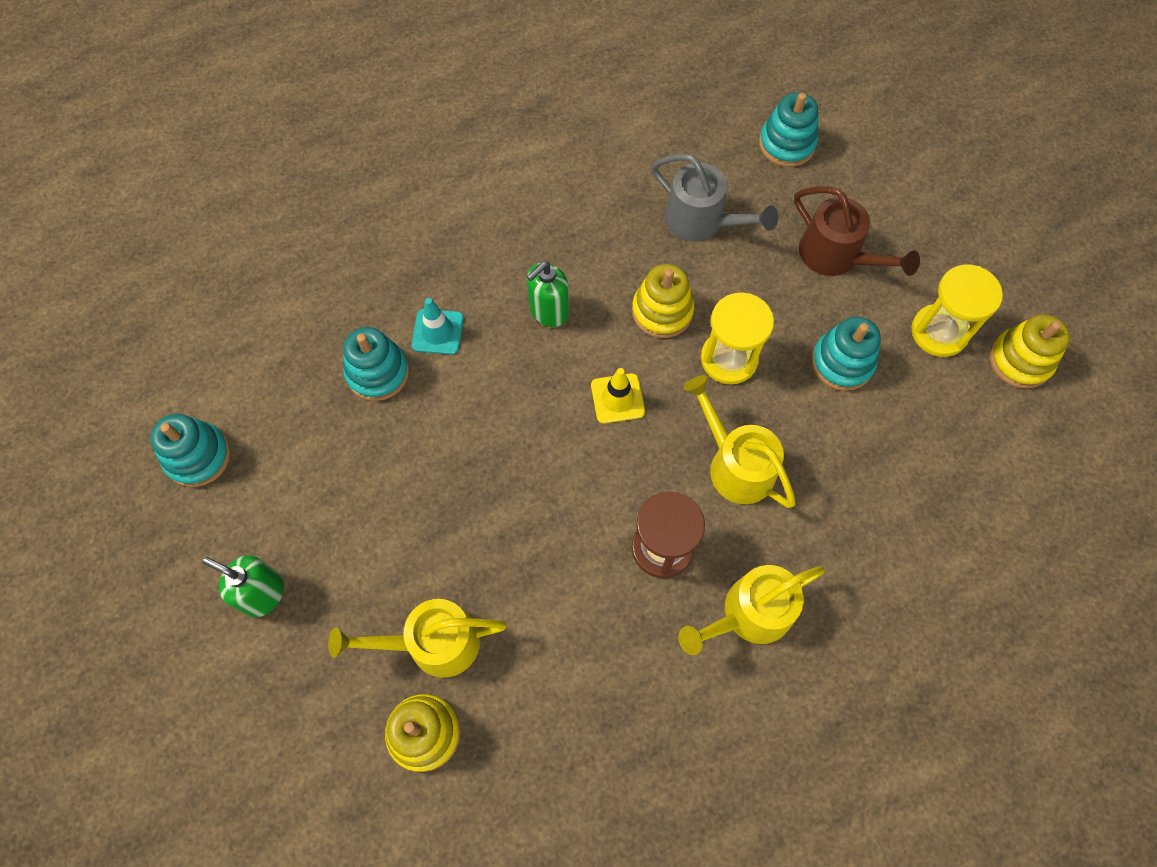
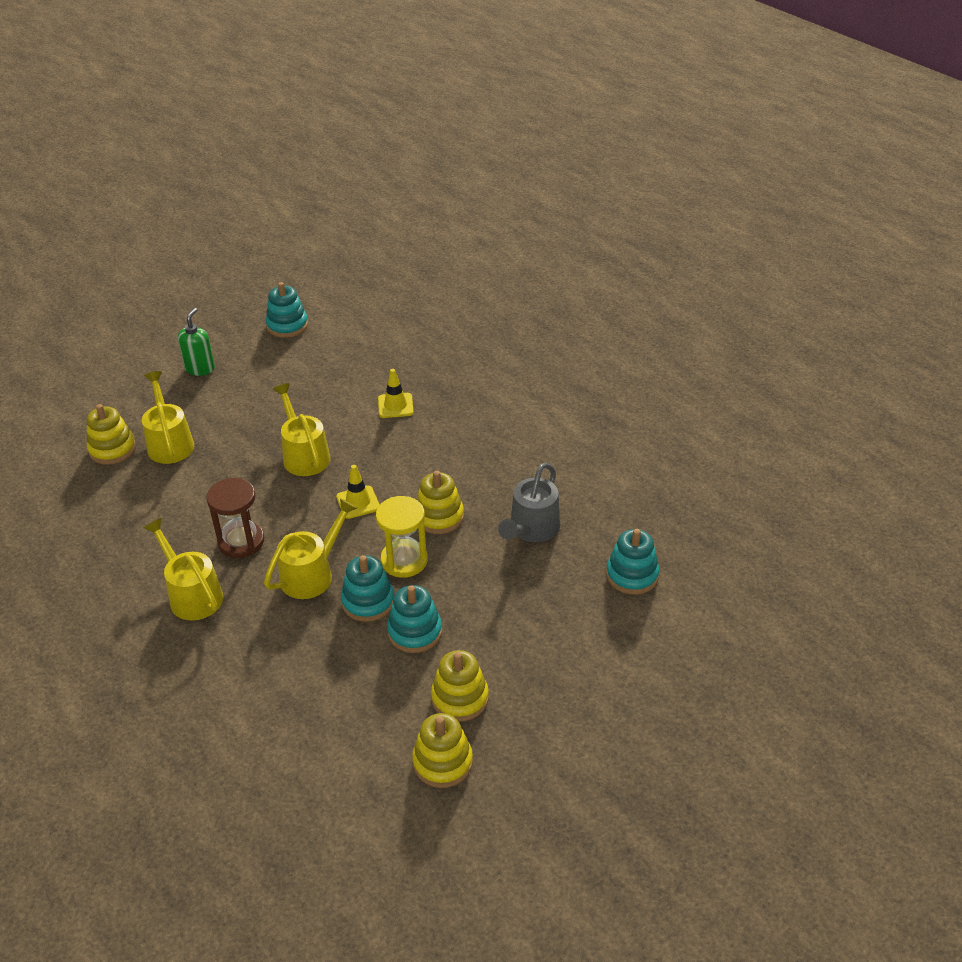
camera: 80 degrees right, 25 degrees down
turquoise stacking toy [343,327,409,401] -> turquoise stacking toy moved to [341,555,394,622]
turquoise traffic cone [412,298,464,355] -> yellow traffic cone [378,369,414,418]
green soap dispenser [526,262,569,327] -> none
brown watering can [794,186,920,276] -> none
yellow hourglass [911,265,1003,357] -> yellow stacking toy [431,650,489,722]
none -> yellow watering can [273,383,330,476]

